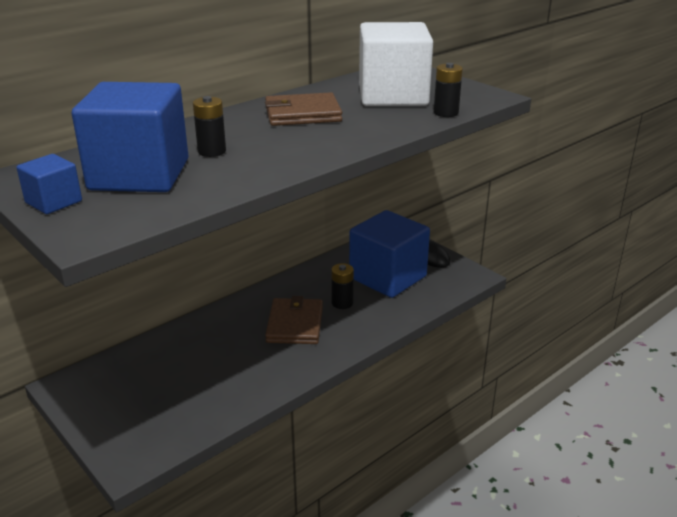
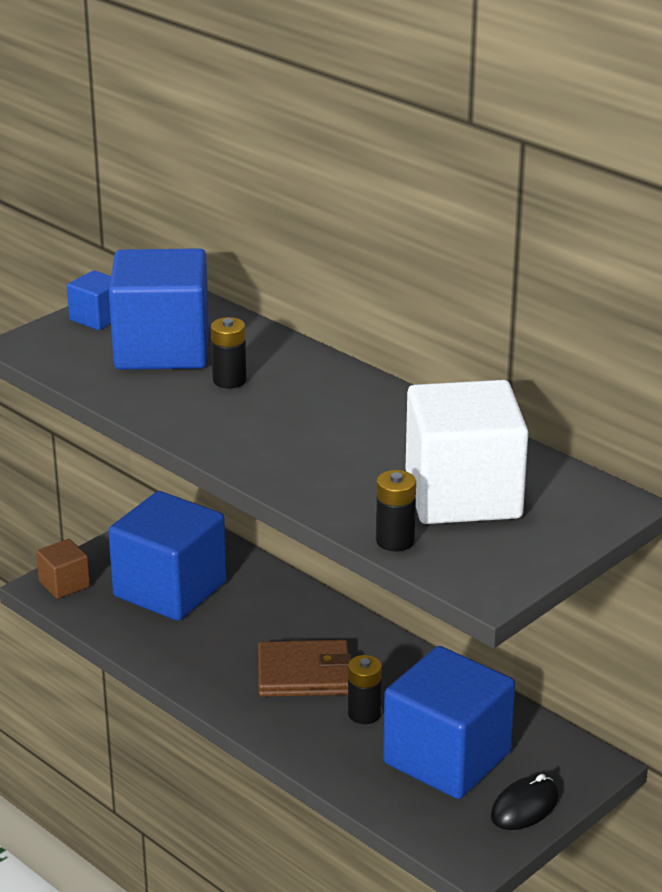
camera: 85 degrees right, 0 degrees up
brown wallet [265,92,342,126] -> none
none -> brown cube [36,539,90,599]
none -> blue cube [108,491,227,621]

